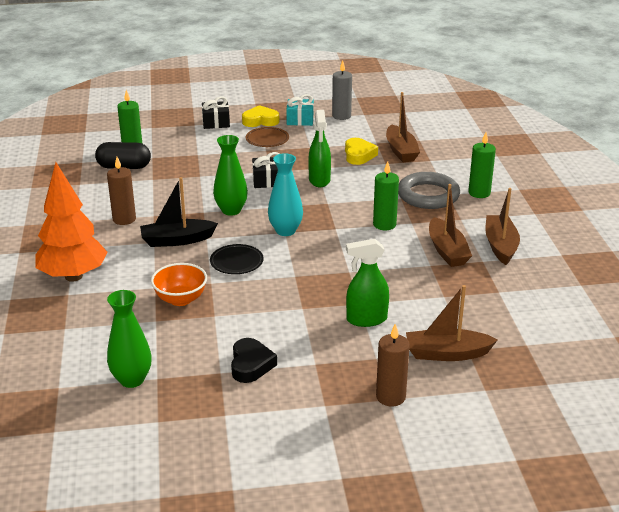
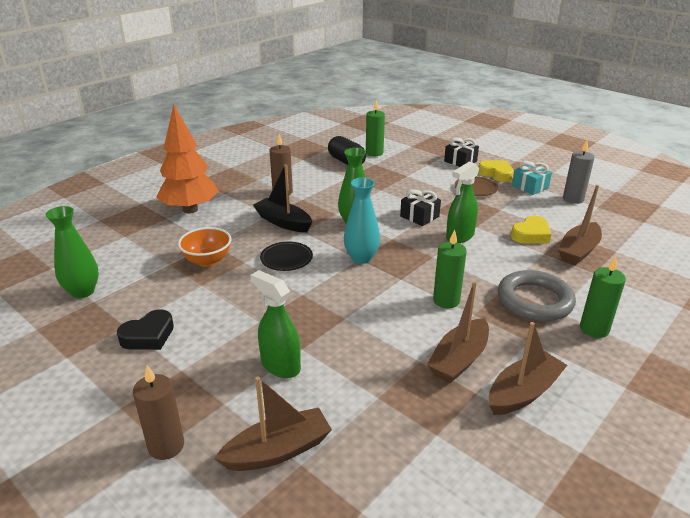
camera: 50 degrees right, 0 degrees up
brown boat [406,285,498,361] -> brown boat turned 105 degrees clockwise [214,376,332,471]

